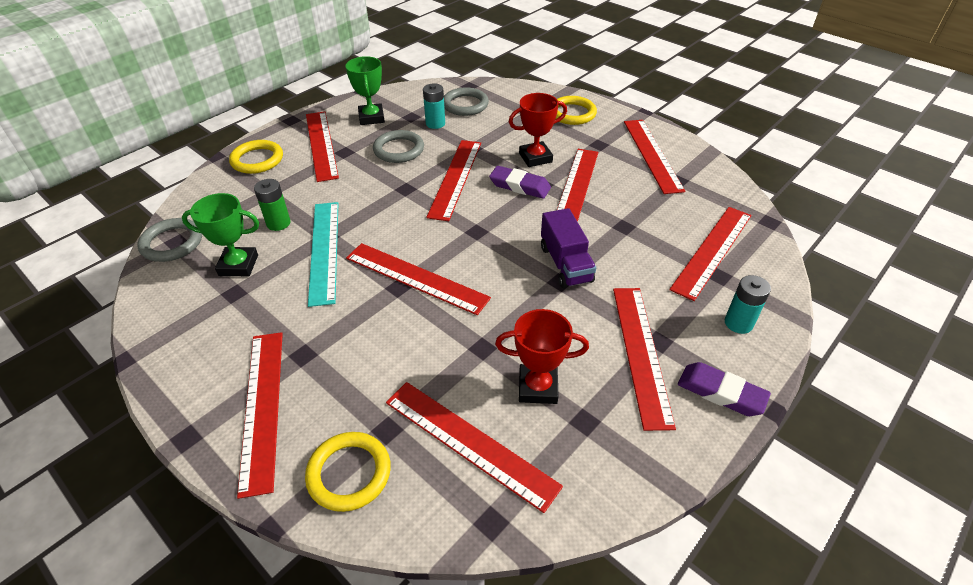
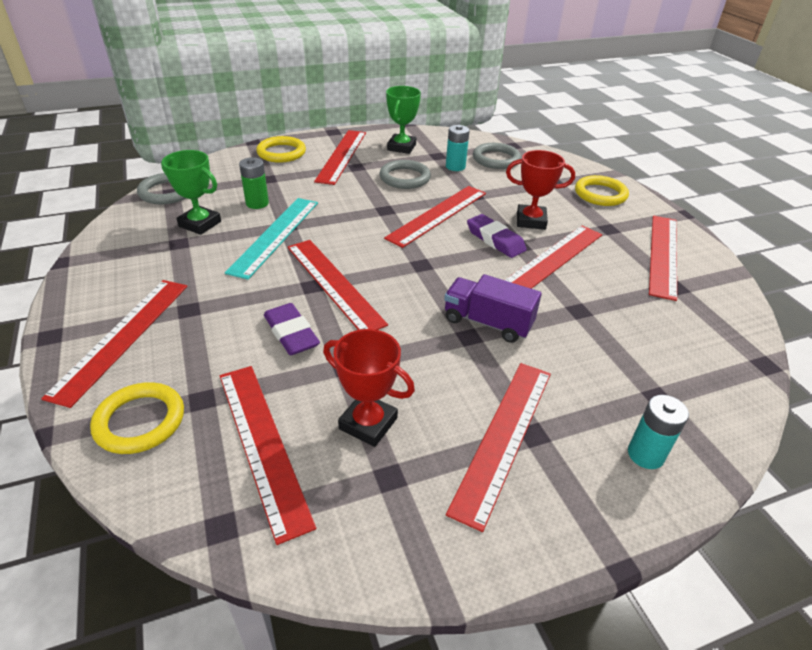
camera: 25 degrees right, 5 degrees down
purple truck [541,208,596,288] -> purple truck turned 105 degrees clockwise [444,274,542,343]
red ruler [669,207,752,301] -> none
purple eraser [678,362,771,416] -> purple eraser moved to [264,303,320,355]

